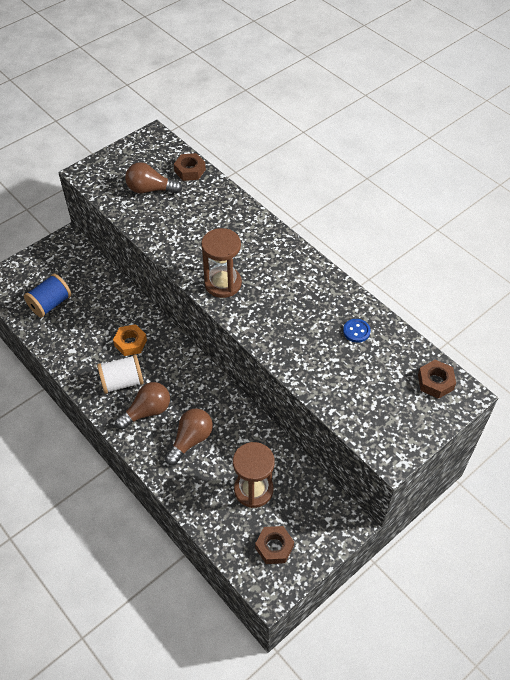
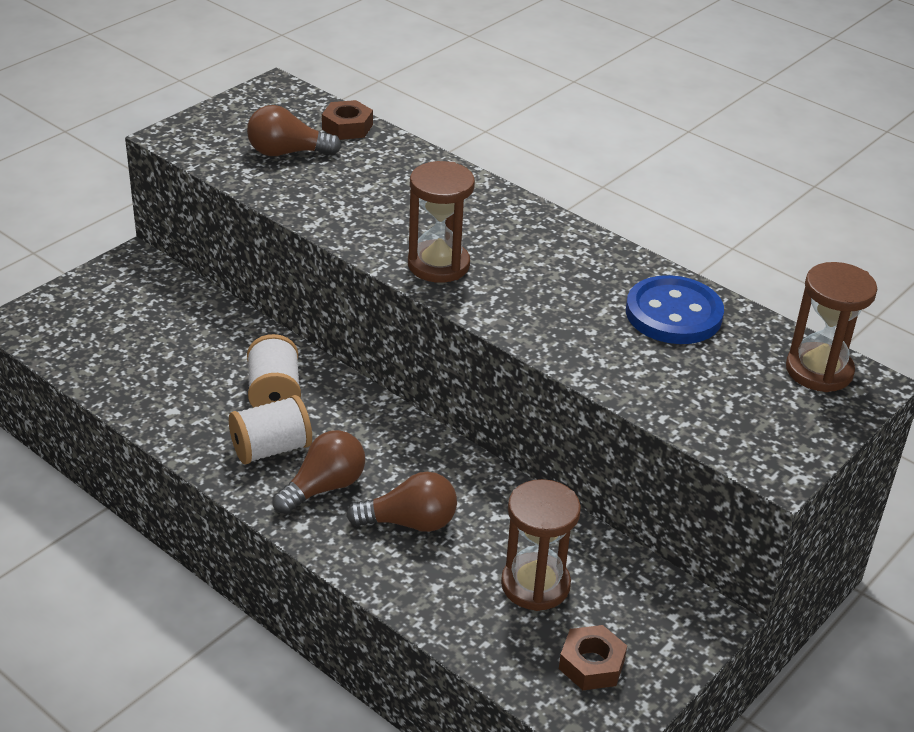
camera: 10 degrees left, 15 degrees down
blue spool [24,274,71,318] -> none
orange nut [113,324,147,356] -> white spool [247,334,301,407]
brown light bulb [165,409,213,465] -> brown light bulb turned 60 degrees clockwise [346,472,457,532]
blue button [343,319,371,343] -> blue button [626,275,724,344], size x2.15
brown nut [418,360,456,399] -> brown hourglass [786,262,877,392]

